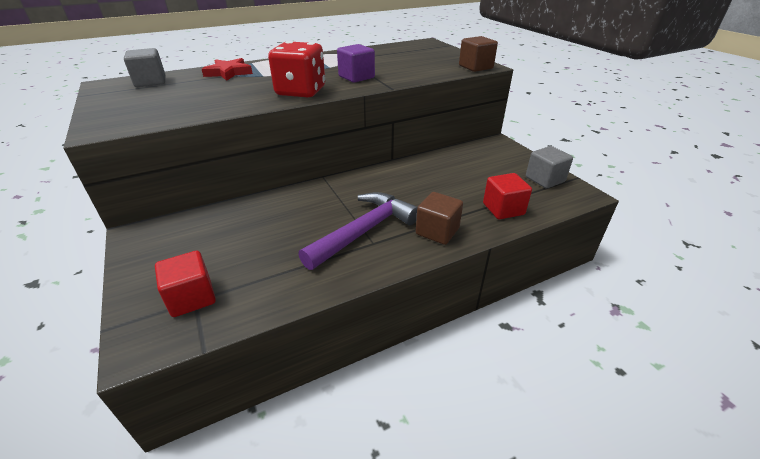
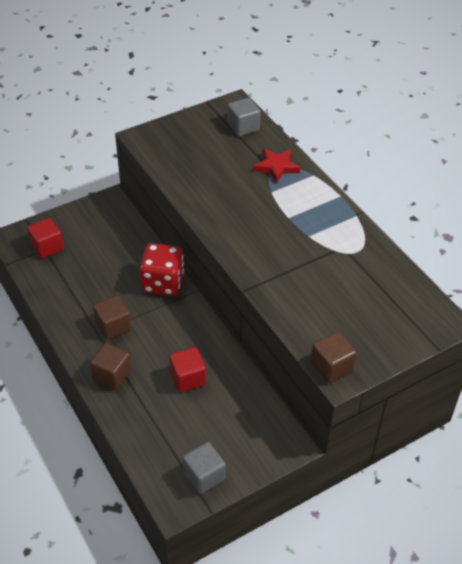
camera: 85 degrees right, 10 degrees up
red dice [268,41,325,97] -> red dice moved to [139,243,184,295]
purple hammer [298,192,418,270] -> brown cube [93,295,131,340]
purple cube [337,44,375,83] -> none
red cube [483,173,532,219] -> red cube moved to [169,347,206,392]

